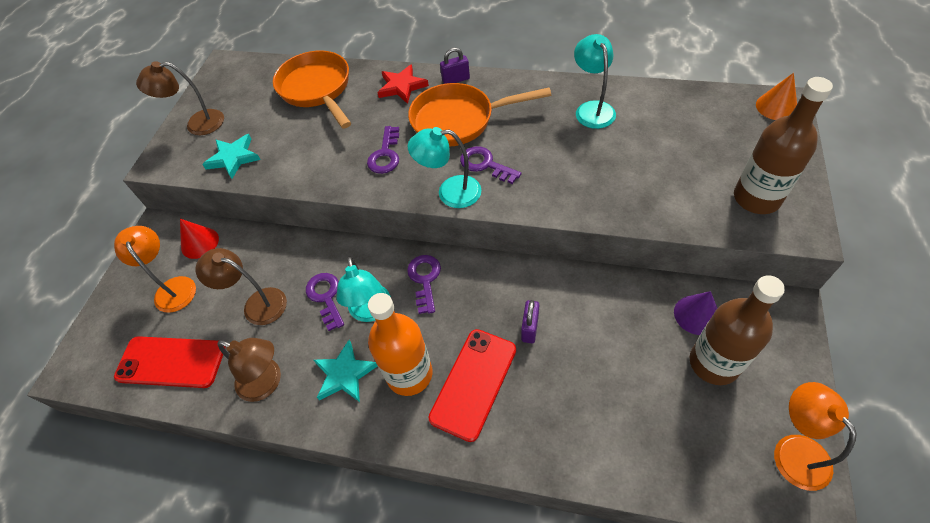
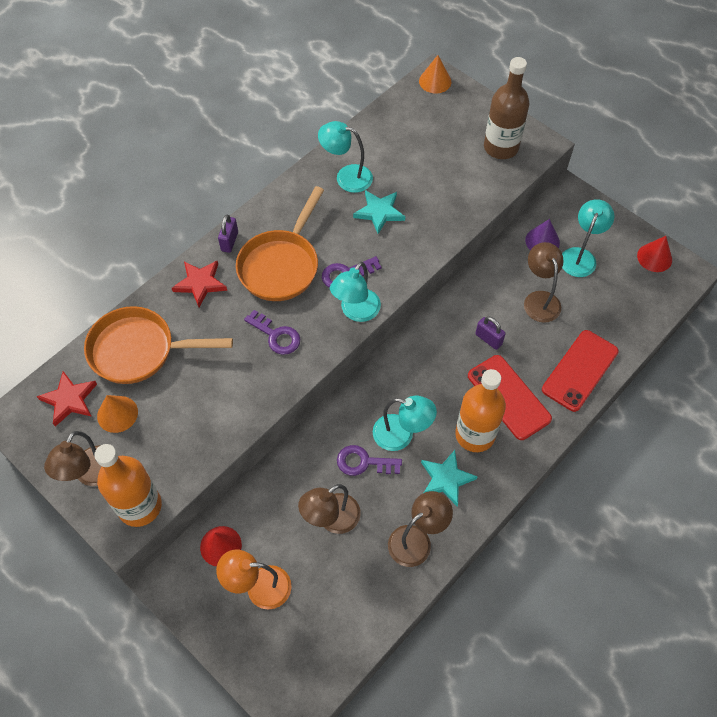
camera: 65 degrees left, 5 degrees up
red phone [114,336,225,388] -> red phone moved to [542,330,619,412]
turquoise star [202,134,261,179] -> turquoise star moved to [353,190,405,234]
purple key [407,255,441,314] -> none
brown bottle [690,275,785,385] -> turquoise lamp [562,199,614,277]
orange lamp [774,382,857,491] -> red cone [637,236,672,272]
none -> red star [37,371,97,426]
none -> orange bottle [94,444,162,527]
none -> orange cone [97,395,138,433]
none -> brown lamp [524,242,564,323]

